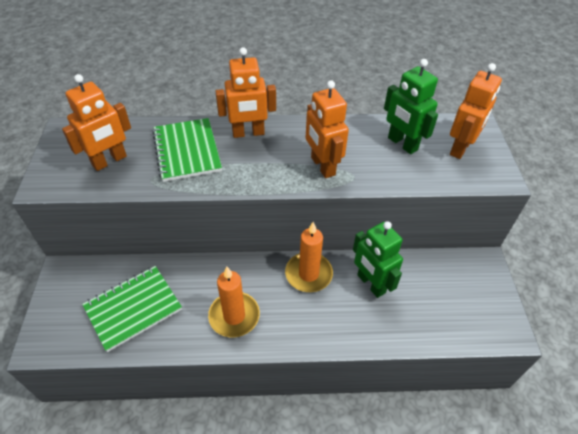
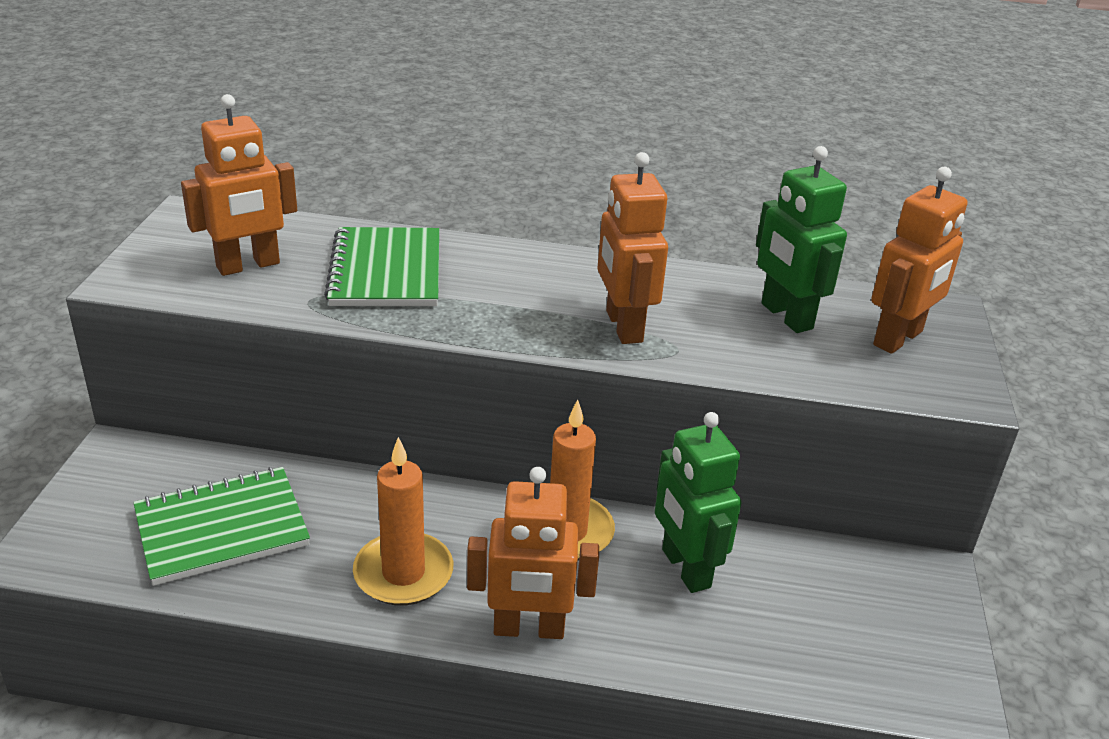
camera: 10 degrees right, 15 degrees down
orange robot [215,47,276,138] -> orange robot moved to [467,467,599,639]

